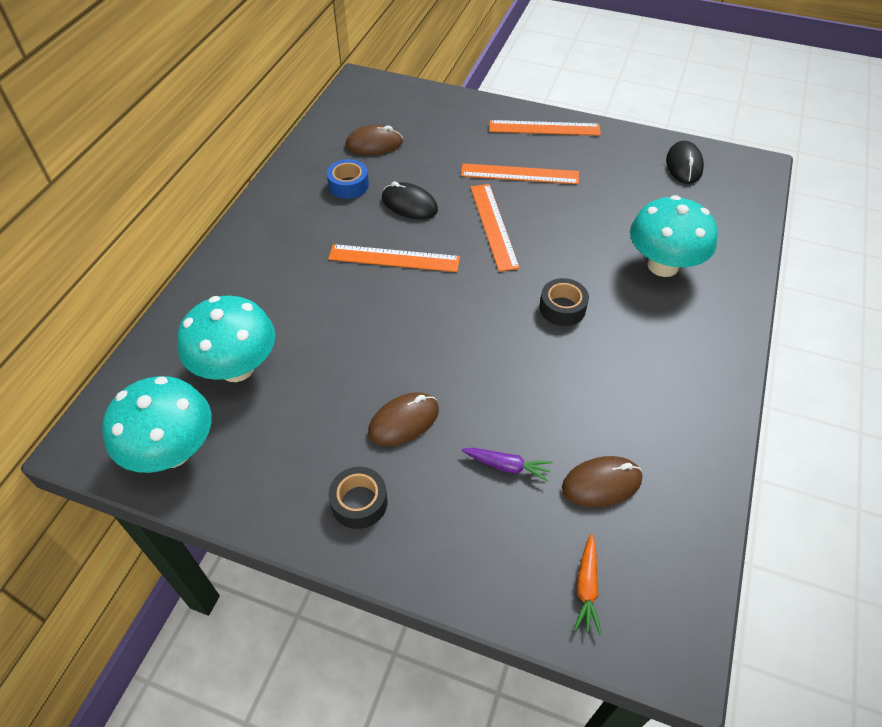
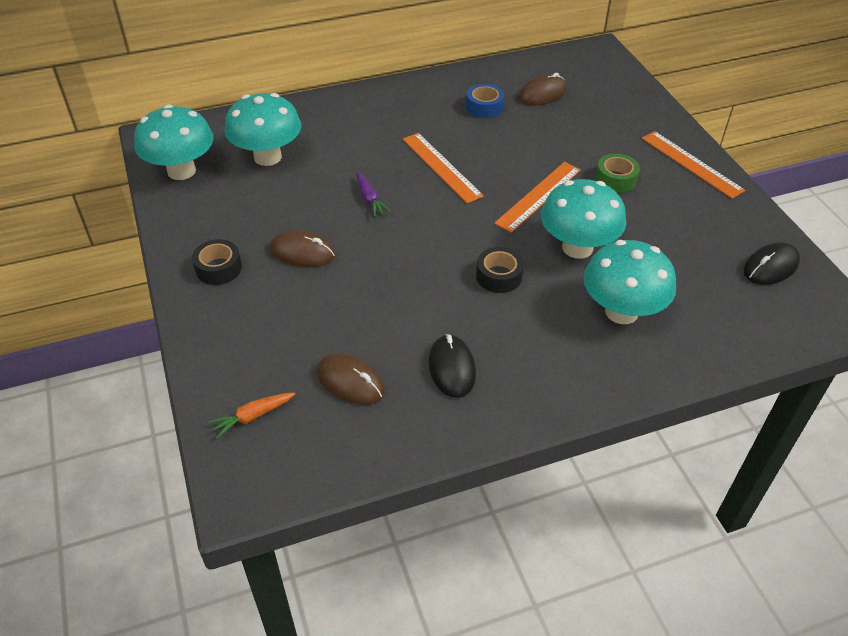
camera: 50 degrees right, 5 degrees down
brown mouse [345,125,403,155] -> brown mouse turned 75 degrees counterclockwise [519,73,567,105]
black mouse [382,182,438,219] -> black mouse moved to [429,334,476,398]
orange ruler [461,163,579,184] -> green tape [595,153,640,193]
purple carrot [462,448,553,482] -> purple carrot moved to [357,172,391,217]
none -> turquoise mushroom [541,179,626,259]

